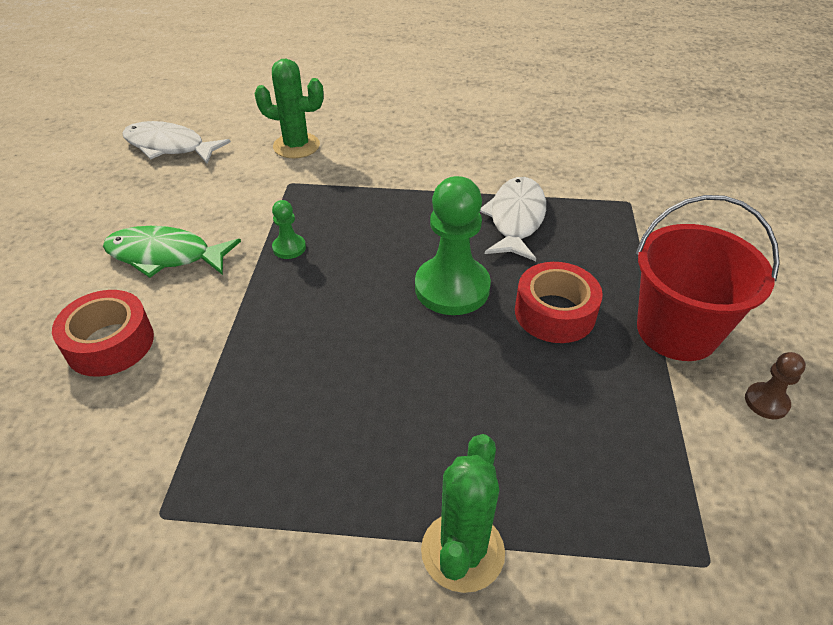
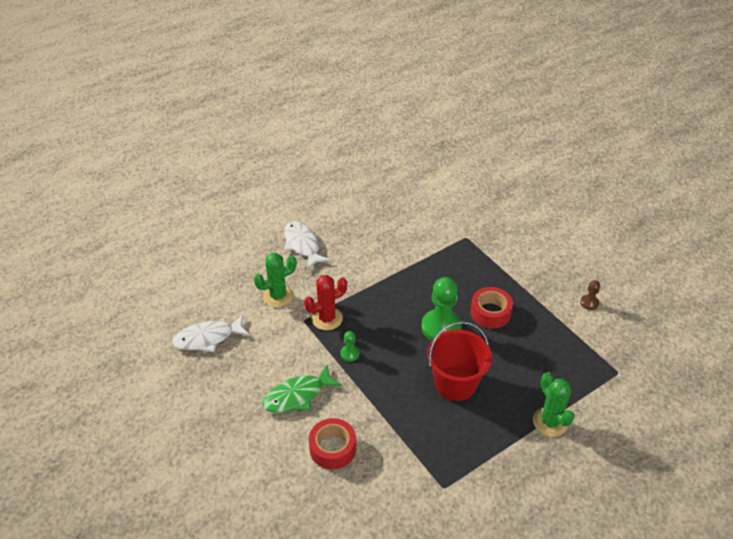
camera: 40 degrees left, 0 degrees up
white fish [480,177,546,261] -> white fish moved to [284,221,330,269]
red bucket [636,195,780,361] -> red bucket moved to [427,321,492,401]
none -> red cactus [304,275,347,330]

